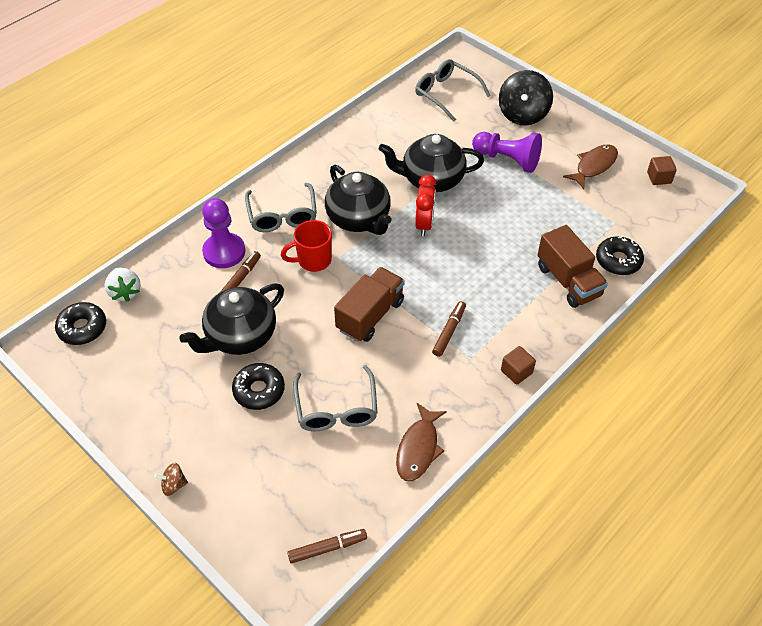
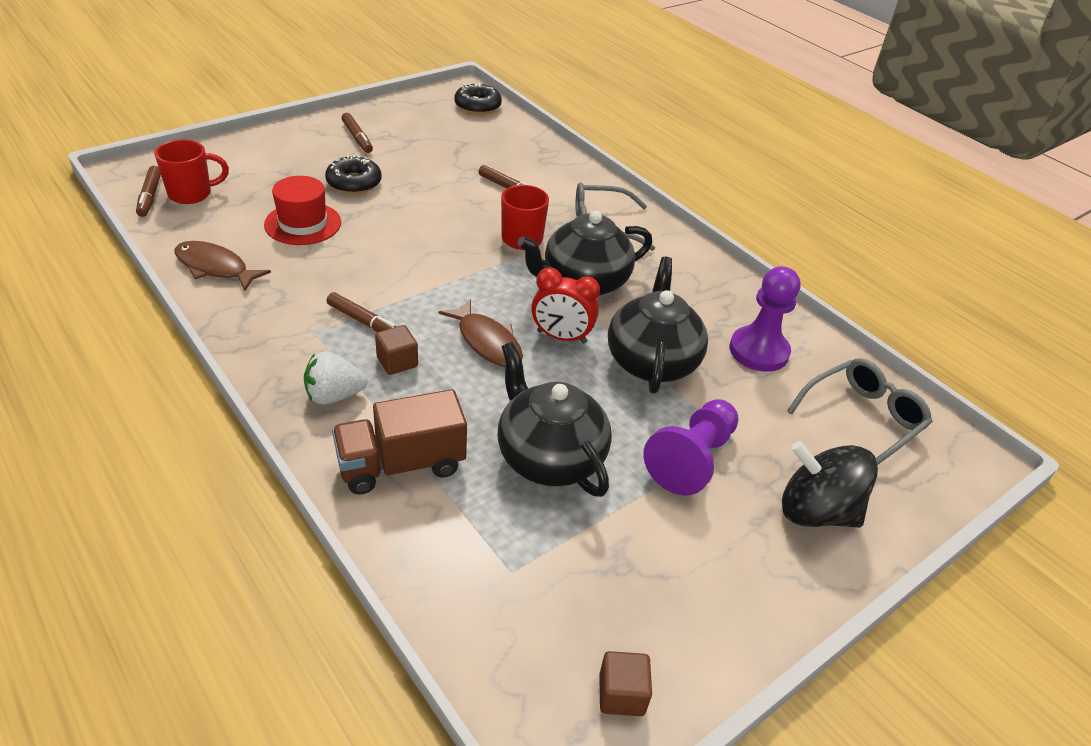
camera: 95 degrees right, 10 degrees down
white strawberry [105,267,141,302] -> white strawberry moved to [304,352,368,405]
brown spinning top [154,463,188,496] -> none
black teapot [179,283,284,355] -> black teapot moved to [498,342,612,497]
purple pawn [202,198,245,268] -> purple pawn moved to [730,266,800,372]
grey glasses [293,365,378,431] -> red hat [264,176,341,245]
brown truck [334,267,405,342] -> none
brown cube [501,346,536,385] -> brown cube moved to [375,325,418,375]
brown fish [563,145,618,189] -> brown fish moved to [439,299,523,367]
black donut [596,236,644,275] -> none
none -> red mug [154,140,229,204]
none -> brown marker [341,113,373,153]

